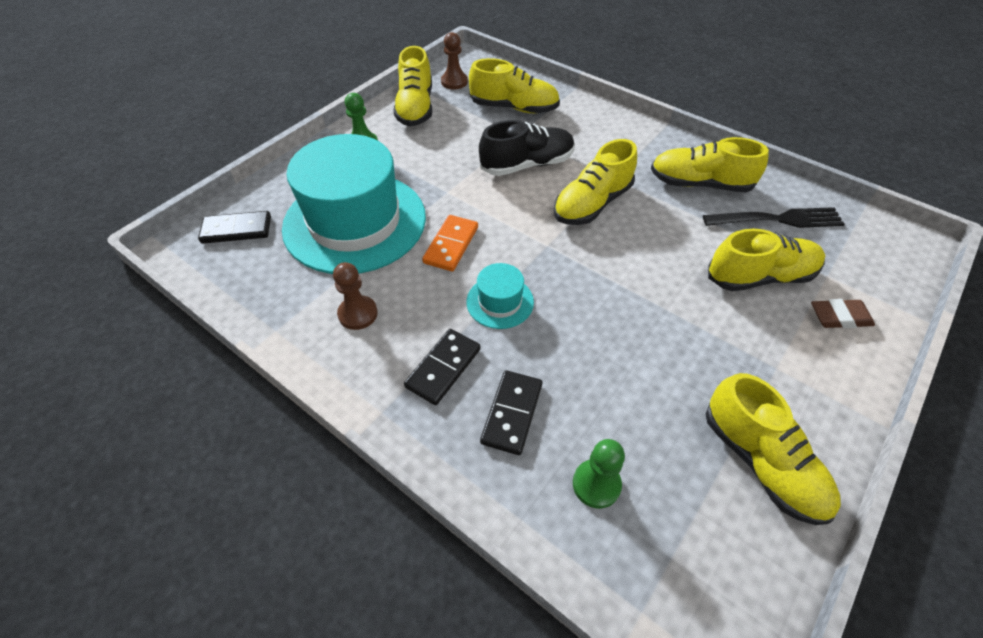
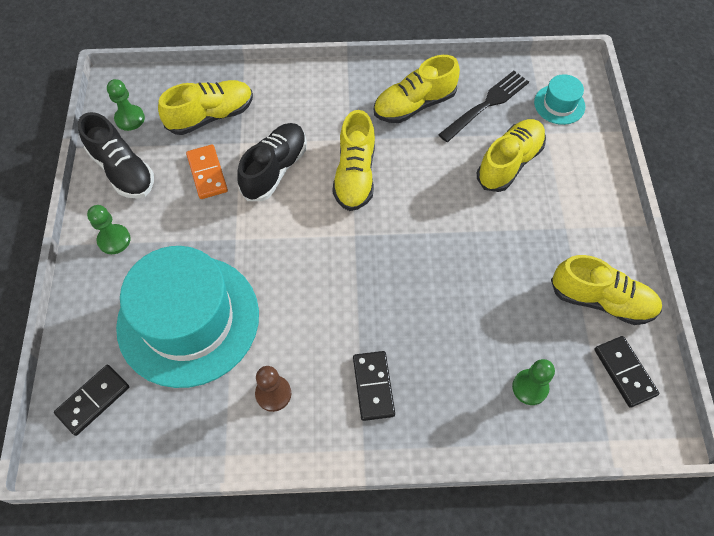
camera: 40 degrees left, 10 degrees up
yellow shoe [393,46,432,127] -> black shoe [78,112,154,199]
orange domino [422,215,478,272] -> orange domino moved to [186,145,228,199]
brown pawn [441,32,468,90] -> green pawn [107,79,145,131]
turquoise hat [466,263,534,329] -> turquoise hat moved to [534,74,585,125]
black domino [480,370,542,455] -> black domino moved to [594,336,659,408]
brown eraser [811,299,875,328] -> none

